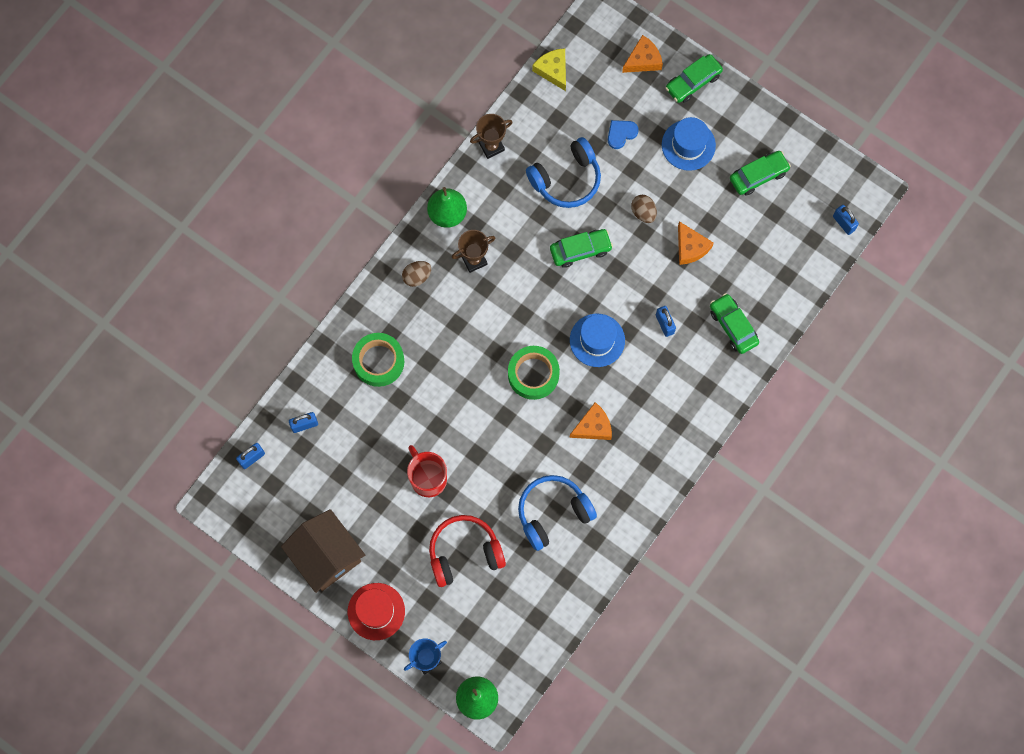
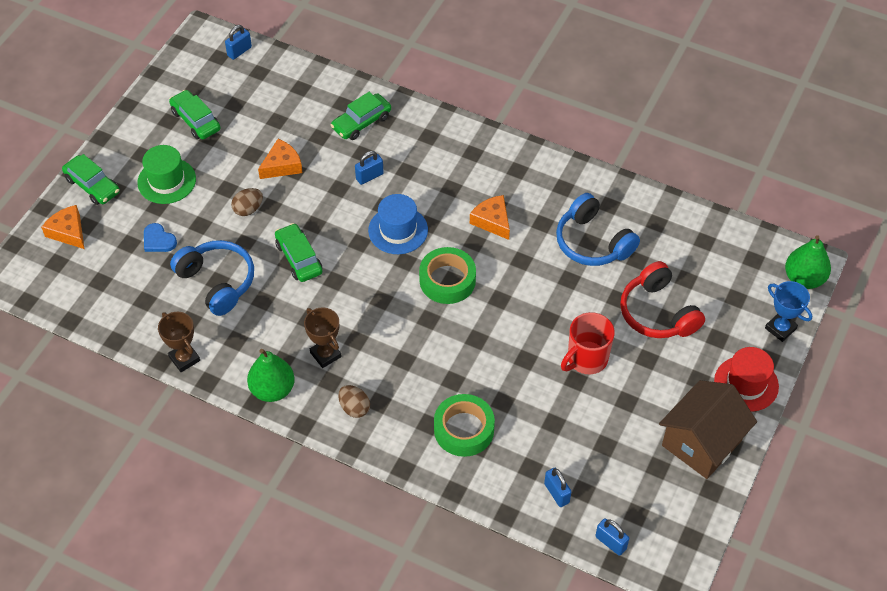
camera: 100 degrees left, 20 degrees down
yellow cheese [532,48,566,91] -> none
blue hat [662,117,716,171] -> green hat [137,145,196,204]

